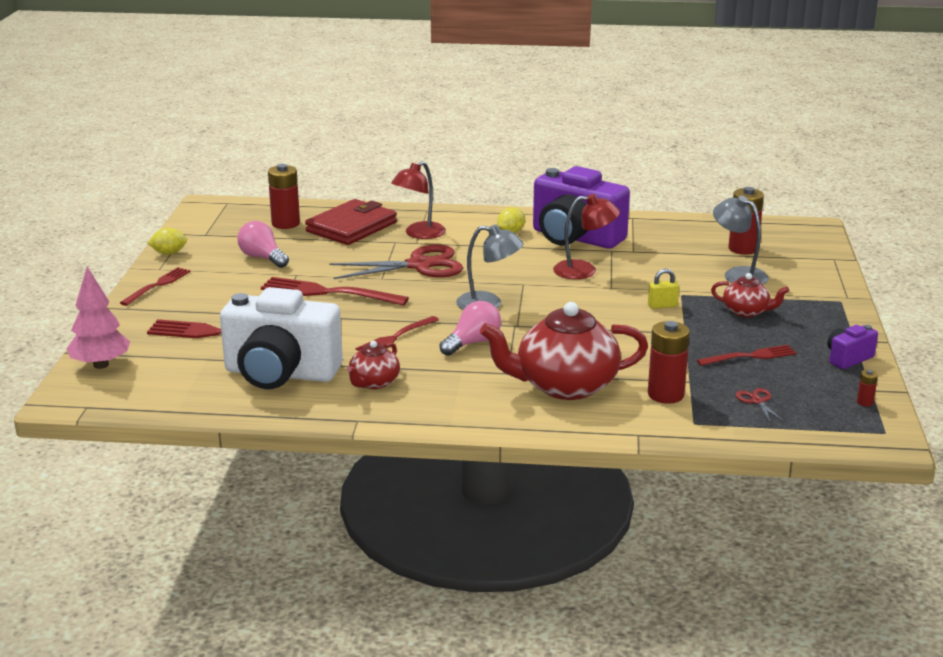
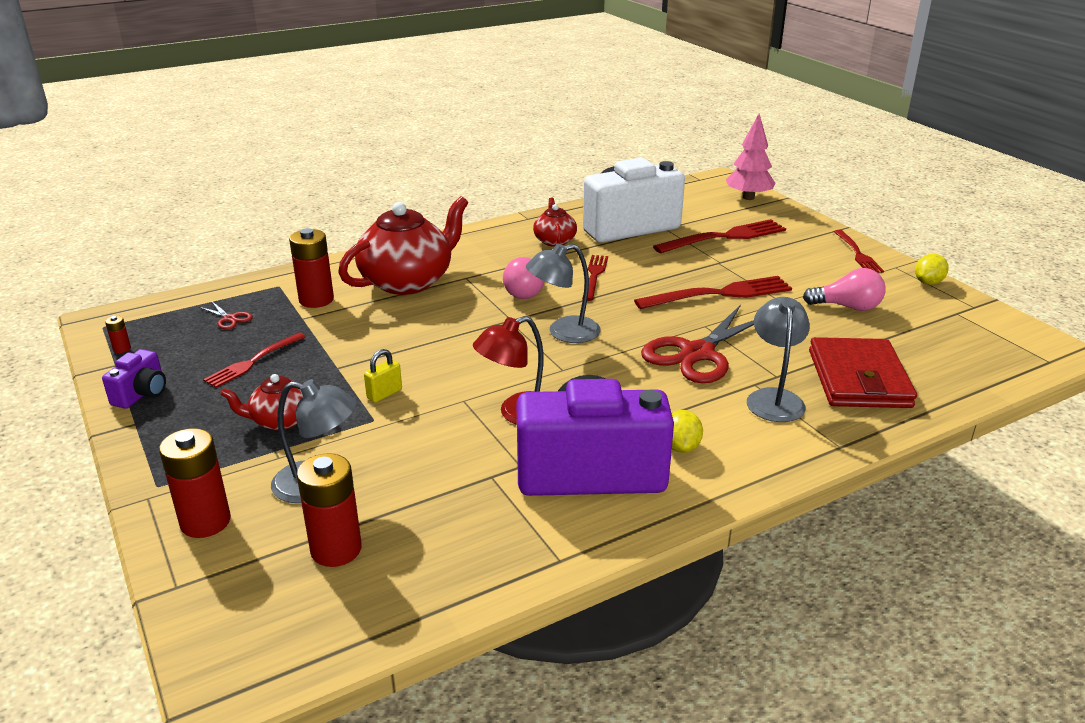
camera: 145 degrees right, 5 degrees up
red battery [268,164,300,229] -> red battery moved to [159,428,231,538]
red lamp [391,161,446,239] -> grey lamp [747,297,810,422]

